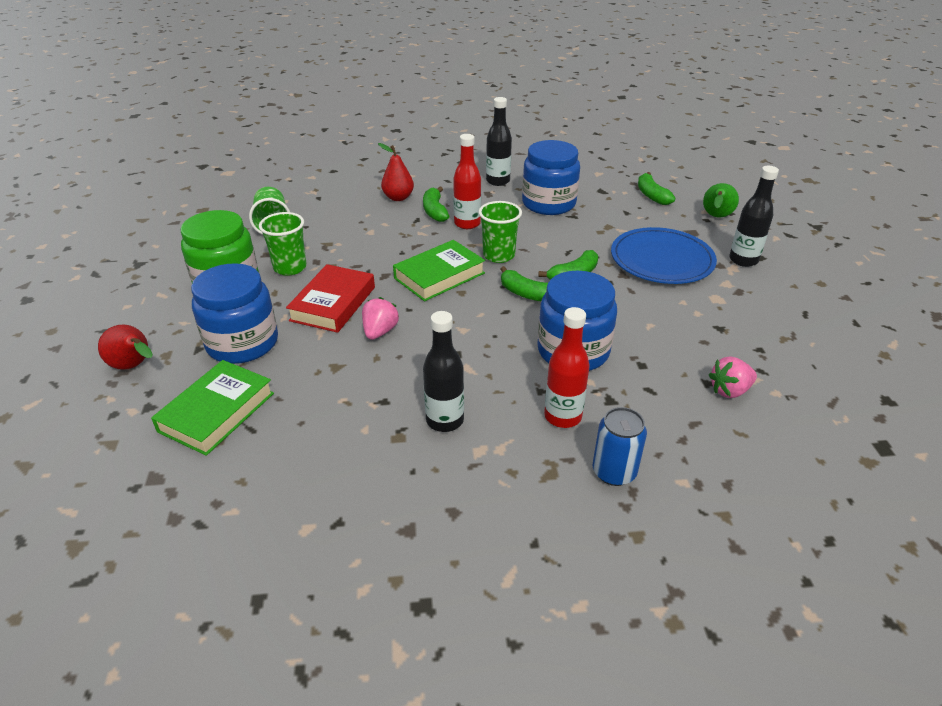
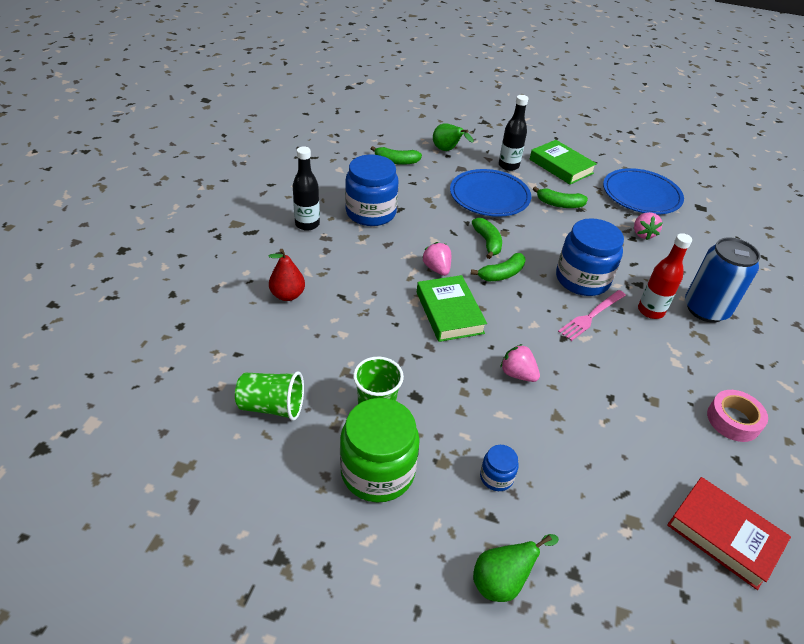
camera: 70 degrees left, 5 degrees up
red pear [98,324,153,370] -> green pear [473,534,559,602]
green book [151,360,274,456] -> green book moved to [530,140,597,185]
blue jar [191,263,278,364] -> blue jar [480,445,519,491], size x0.46
red book [286,264,375,333] -> red book moved to [667,477,791,590]
green banana [423,187,449,222] -> green banana moved to [533,186,588,208]
black bottle [423,311,464,432] -> none
red bottle [453,134,481,229] -> none
green cup [478,201,522,263] -> pink strawberry [422,242,451,276]
blue can [593,407,647,486] -> blue can [685,238,760,323], size x1.60
none -> pink fork [558,290,626,341]
none -> blue plate [603,168,684,214]
none -> pink tape [707,390,768,442]

